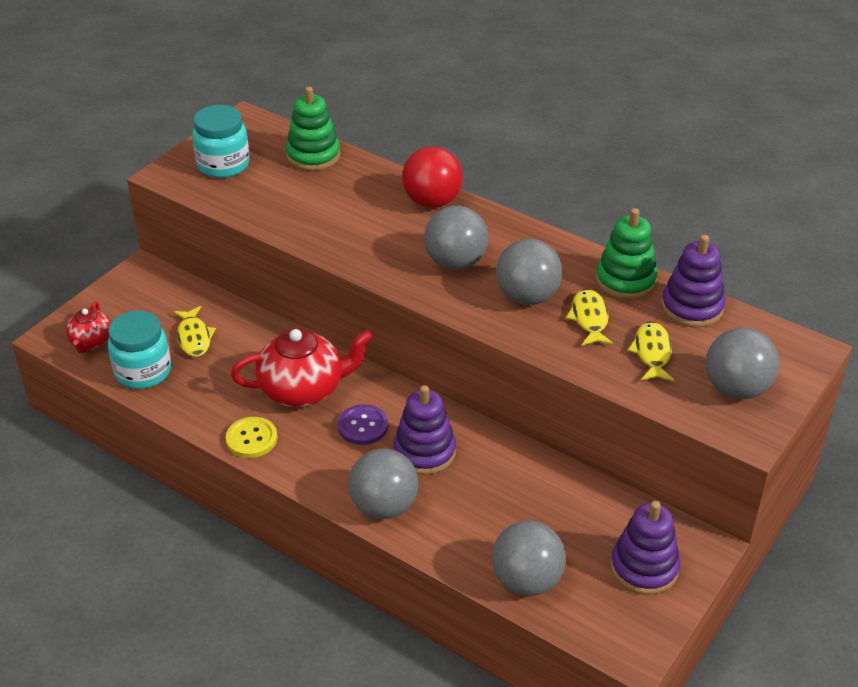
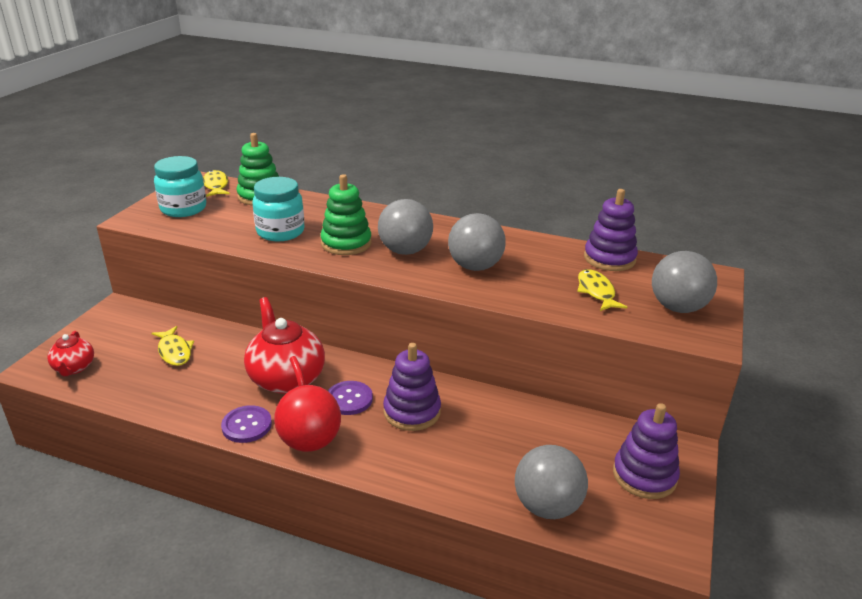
camera: 15 degrees left, 10 degrees down
turquoise jar [108,310,171,389] -> turquoise jar moved to [253,177,305,241]
yellow button [226,417,277,458] -> purple button [221,405,272,443]
red teapot [231,328,373,407] -> red teapot turned 90 degrees counterclockwise [244,297,325,394]
grey ball [348,449,418,519] -> none
red ball [402,146,463,208] -> red ball moved to [274,385,341,452]
yellow fish [566,289,614,346] -> yellow fish moved to [203,170,230,197]
green stacking toy [596,208,658,300] -> green stacking toy moved to [320,174,371,255]

